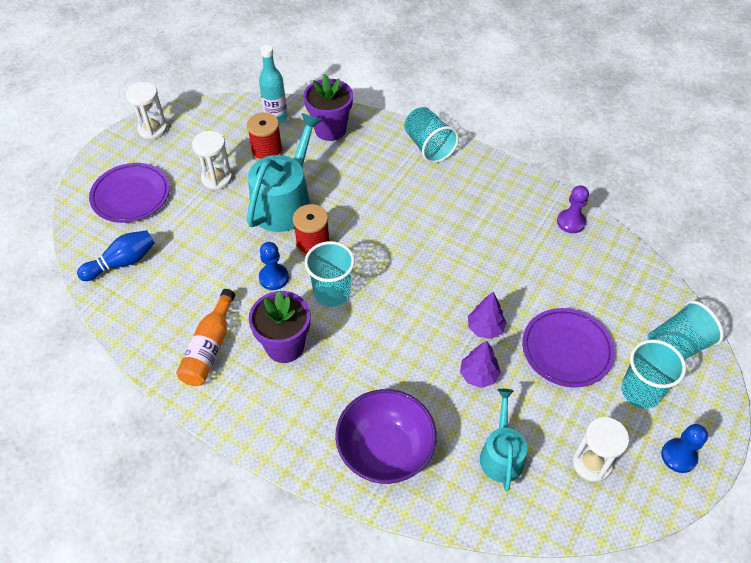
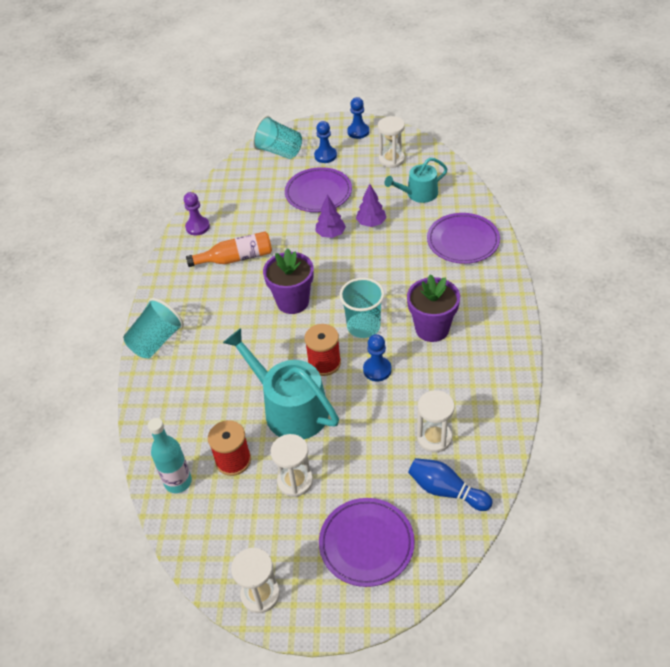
camera: 115 degrees left, 5 degrees down
orange bottle [176,289,235,386] -> orange bottle moved to [186,232,272,267]
turquoise watering can [247,113,322,232] -> turquoise watering can turned 45 degrees clockwise [223,328,339,439]
purple flower pot [304,75,353,141] -> purple flower pot moved to [263,248,314,314]
purple bowl [335,389,437,484] -> purple plate [427,213,500,264]
turquoise cup [621,339,686,409] -> blue pawn [314,121,337,163]
none -> white hourglass [417,390,455,453]

